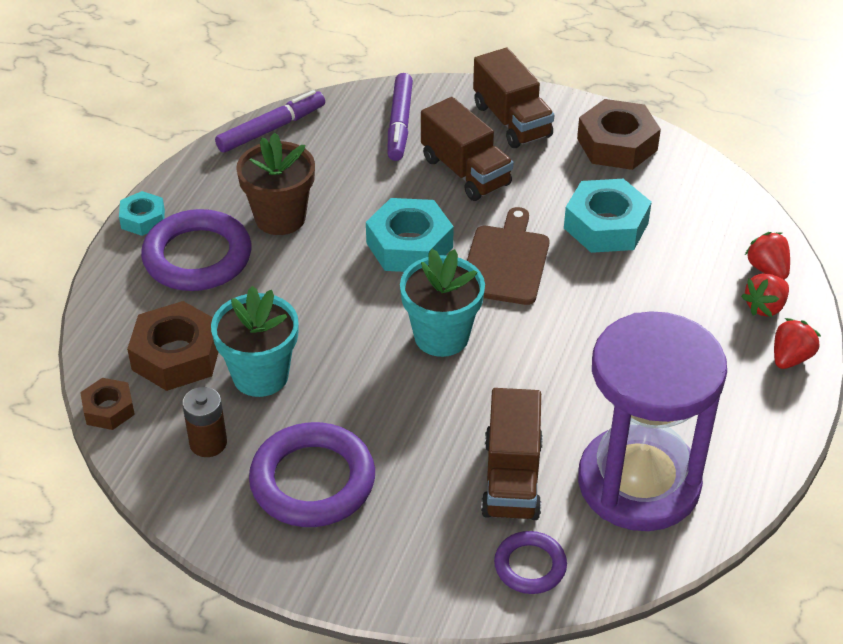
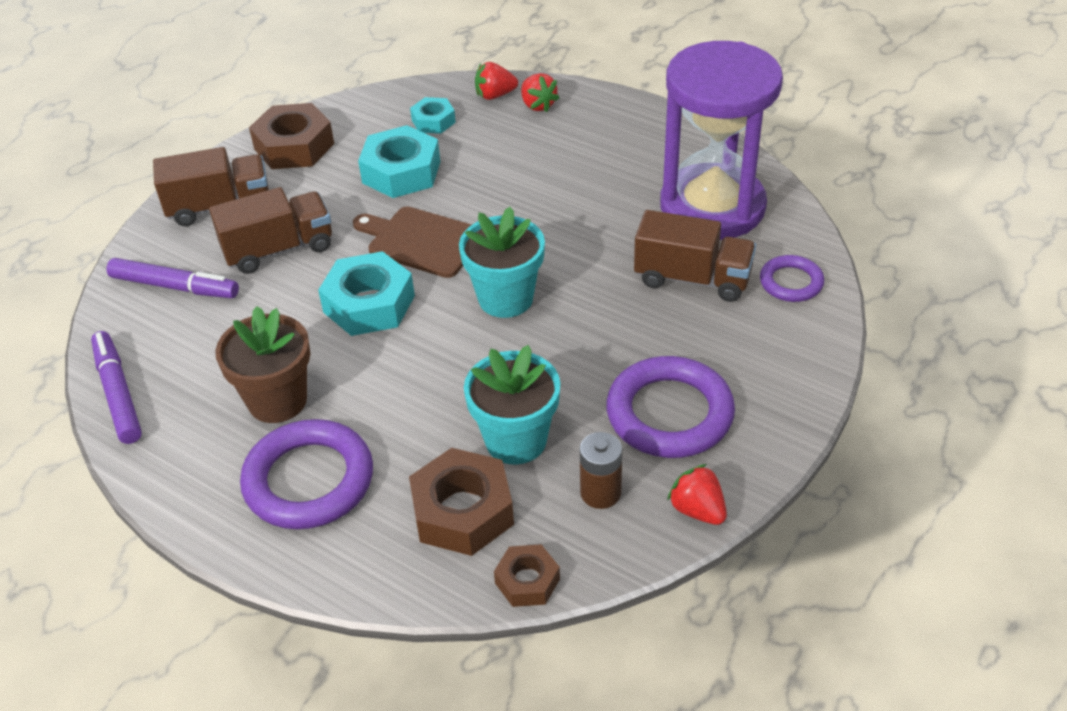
camera: 75 degrees left, 0 degrees up
turquoise nut [119,191,165,236] -> turquoise nut moved to [410,97,456,134]
red strawberry [774,318,821,369] -> red strawberry moved to [667,464,727,525]

